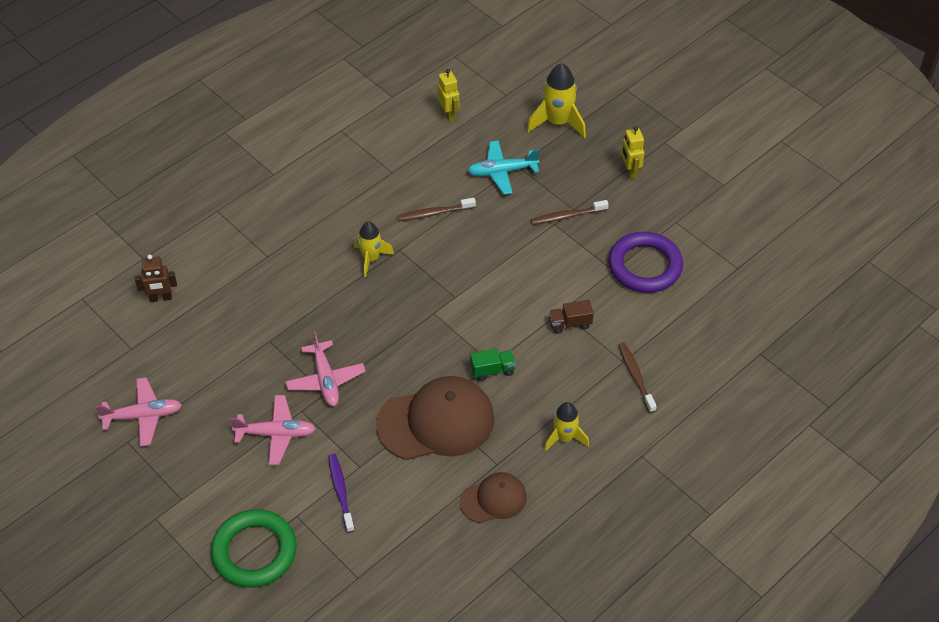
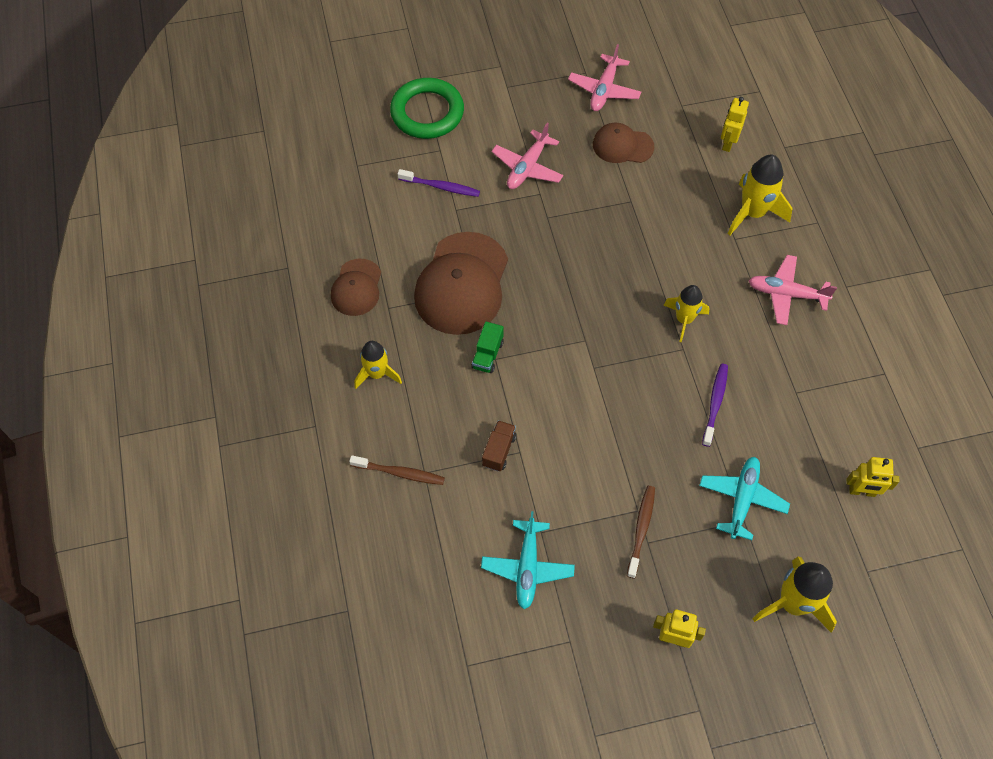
camera: 120 degrees right, 10 degrees up
brown robot [135,255,177,302] -> yellow robot [721,97,749,152]
pink plane [285,332,366,406] -> pink plane moved to [749,255,837,325]
brown toothbrush [398,198,476,221] -> purple toothbrush [702,364,728,447]
purple ring [608,232,683,293] -> turquoise plane [481,511,575,609]
none -> brown cap [593,123,654,163]
none -> yellow rocket [728,155,793,236]

